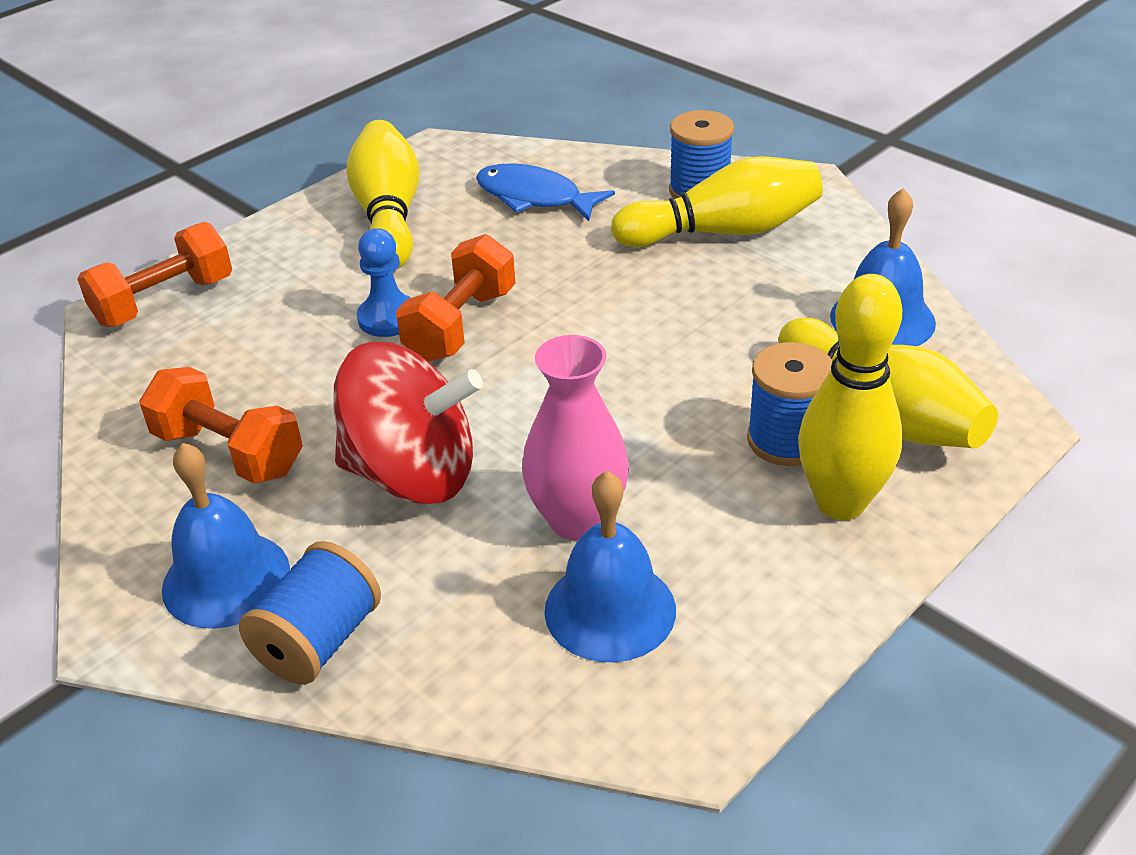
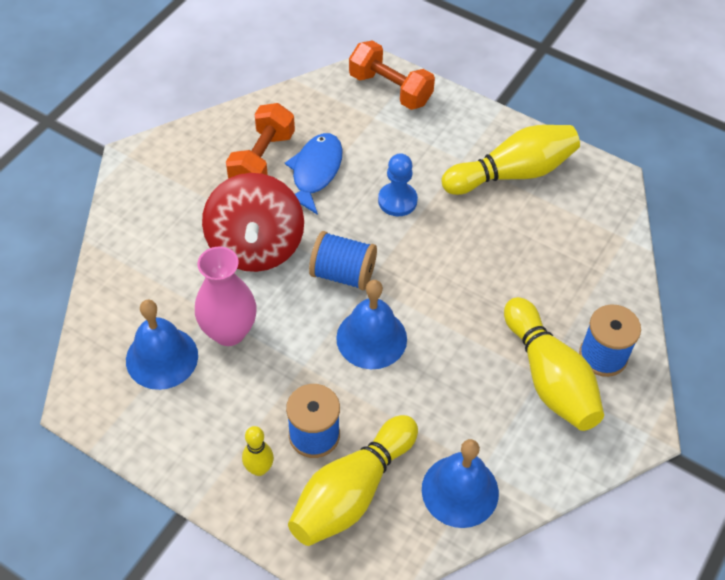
camera: 75 degrees right, 15 degrees up
blue bell [162,443,290,629] -> blue bell moved to [336,280,407,369]
blue spool [239,541,381,685] -> blue spool moved to [309,231,377,290]
orange dumbbell [396,234,516,362] -> none
blue fish [476,163,615,221] -> blue fish moved to [285,133,343,215]
yellow bowling pin [798,274,903,520] -> yellow bowling pin [242,426,274,476], size x0.51

